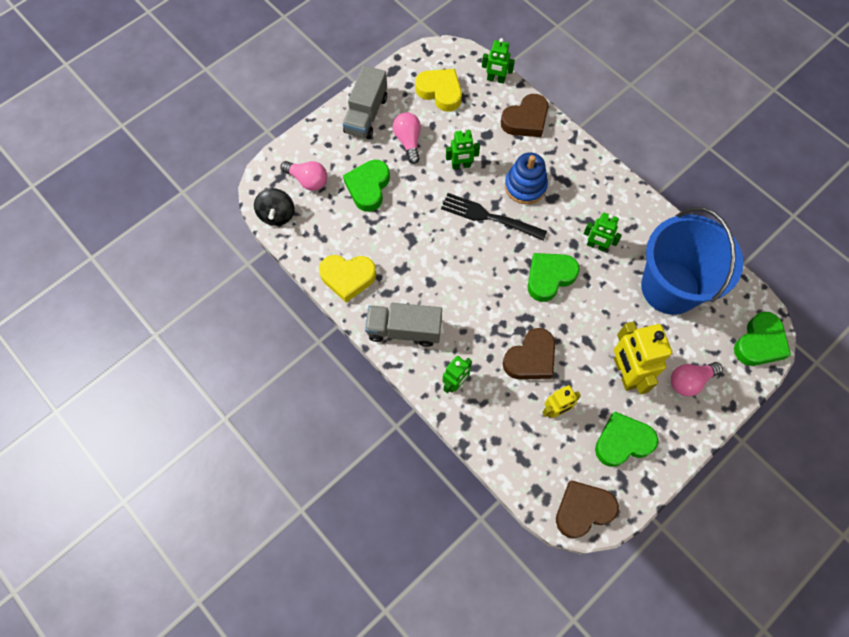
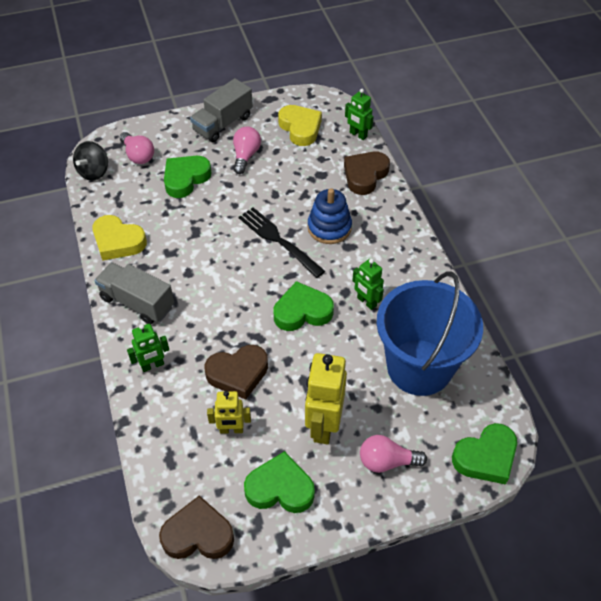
camera: 25 degrees right, 15 degrees down
green robot [446,129,480,169] -> none
brown heart [501,94,548,137] -> brown heart turned 135 degrees clockwise [344,152,390,195]

